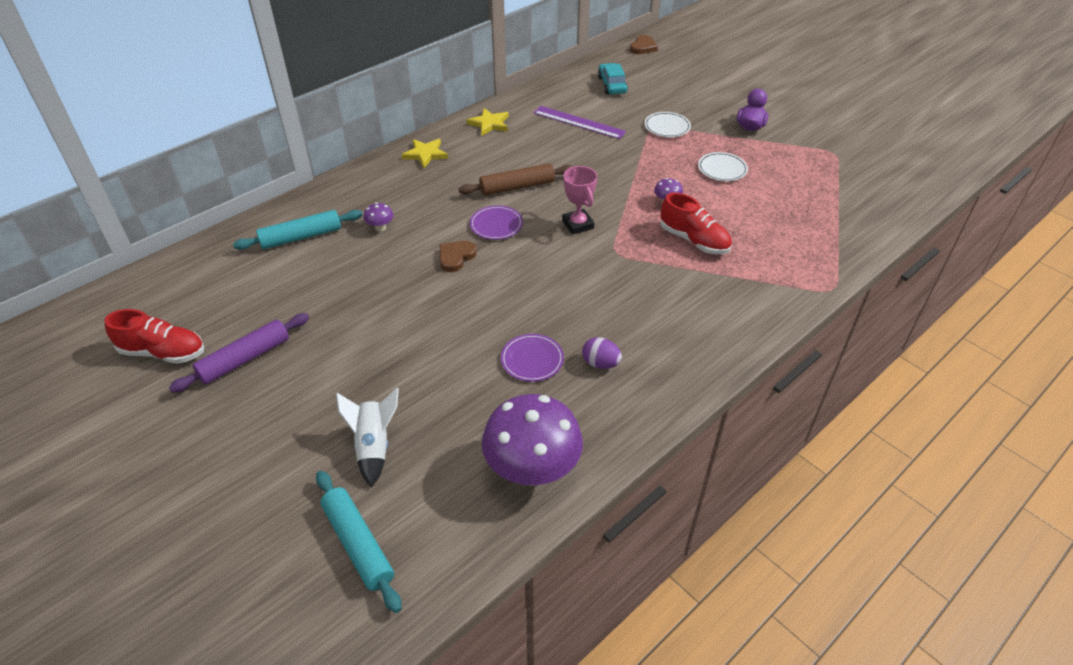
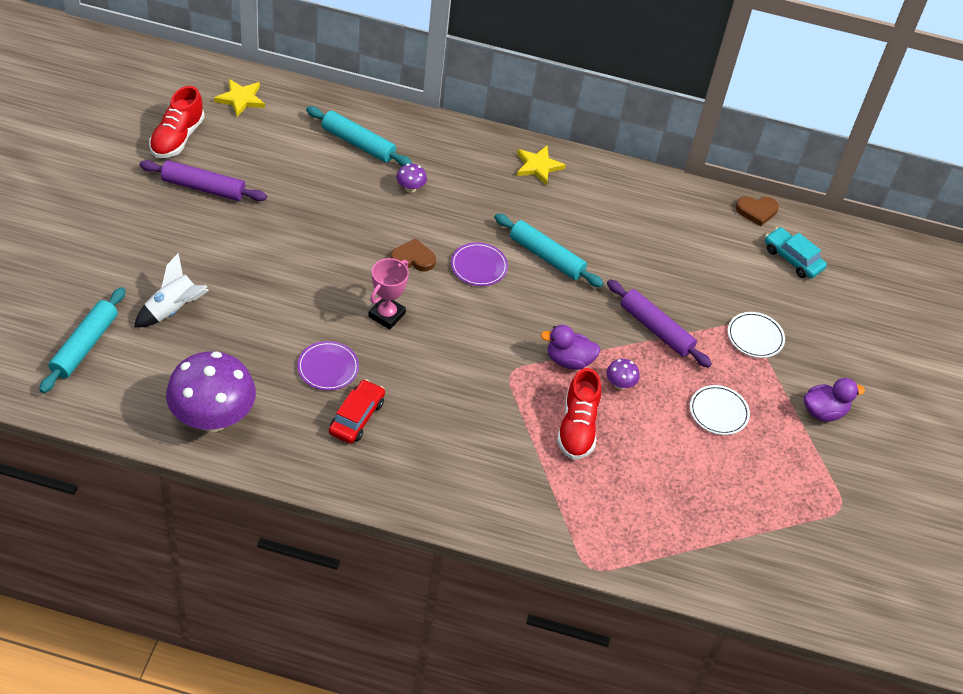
camera: 50 degrees right, 5 degrees up
red shoe [104,309,204,364] -> red shoe turned 45 degrees clockwise [149,86,205,158]
brown rolling pin [459,163,574,196] -> turquoise rolling pin [494,214,604,287]
yellow star [467,108,509,136] -> yellow star moved to [214,79,265,117]
purple ruler [534,106,626,139] -> none
pink trophy [562,166,597,235] -> pink trophy moved to [368,258,409,329]
purple egg [582,337,622,369] -> red car [329,379,385,444]
turquoise car [598,63,628,95] -> turquoise car turned 90 degrees counterclockwise [765,227,827,279]
brown heart [630,35,658,54] -> brown heart moved to [736,196,779,226]
none -> purple duck [541,325,601,370]
none -> purple rolling pin [607,280,712,368]

